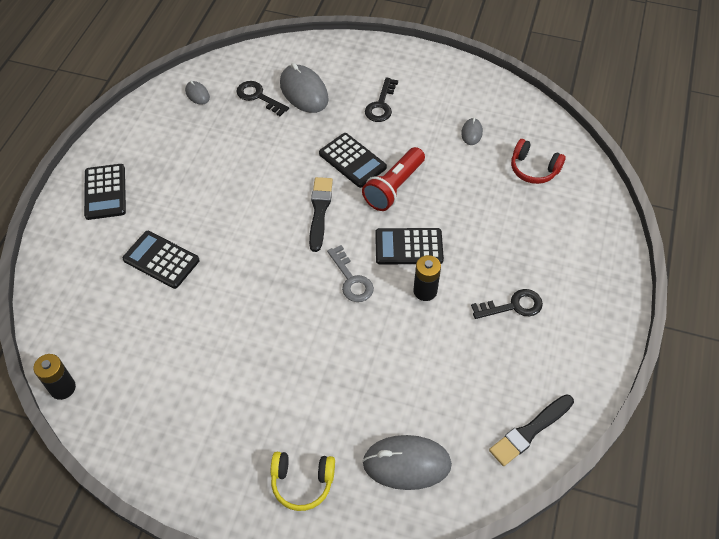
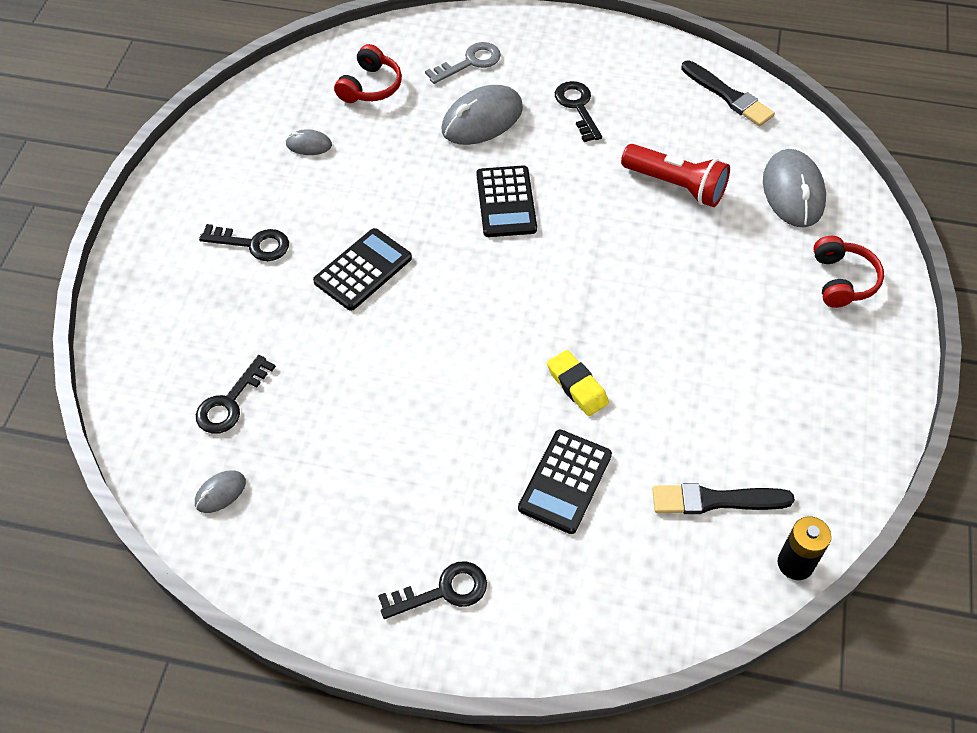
camera: 95 degrees left, 0 degrees up
black calculator [84,164,126,220] -> black key [378,561,487,619]
yellow headphones [271,452,335,511] -> red headphones [813,236,884,308]
grey mouse [280,63,329,113] -> grey mouse moved to [442,85,523,145]
black brush [309,177,333,252] -> black brush moved to [652,483,795,514]
grey key [327,245,374,302] -> grey key moved to [425,42,501,84]
red flashlight [362,147,425,211] -> red flashlight moved to [621,144,730,207]
black battery [413,255,441,301] -> none
none -> yellow eraser [547,350,609,416]

